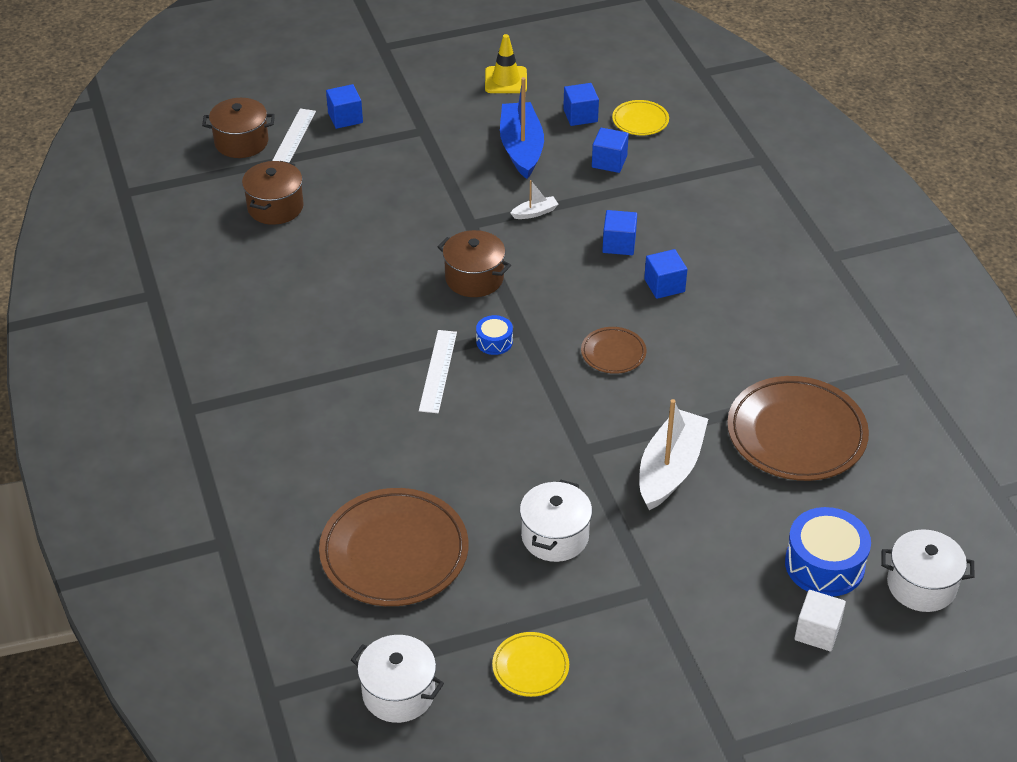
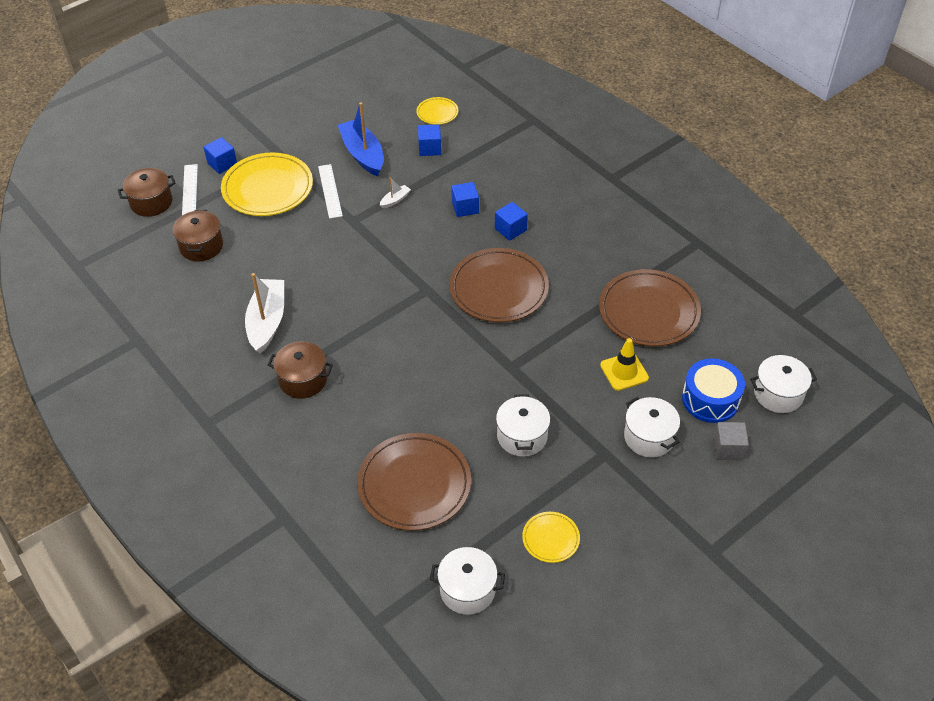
camera: 20 degrees left, 5 degrees up
white ruler [419,330,457,413] -> white ruler moved to [318,164,343,219]
brown pot [438,230,511,297] -> brown pot moved to [268,341,333,399]
blue drum [476,315,513,355] -> none
yellow traffic cone [485,34,527,93] -> yellow traffic cone moved to [600,338,649,391]
blue cube [563,83,599,126] -> none
brown plate [581,327,646,374] -> brown plate [450,248,549,322], size x2.05
white boat [639,399,708,510] -> white boat moved to [245,273,284,354]
white cube [794,590,846,651] -> grey cube [713,422,749,460]
none -> yellow plate [221,153,313,216]
none -> white pot [624,397,680,458]

